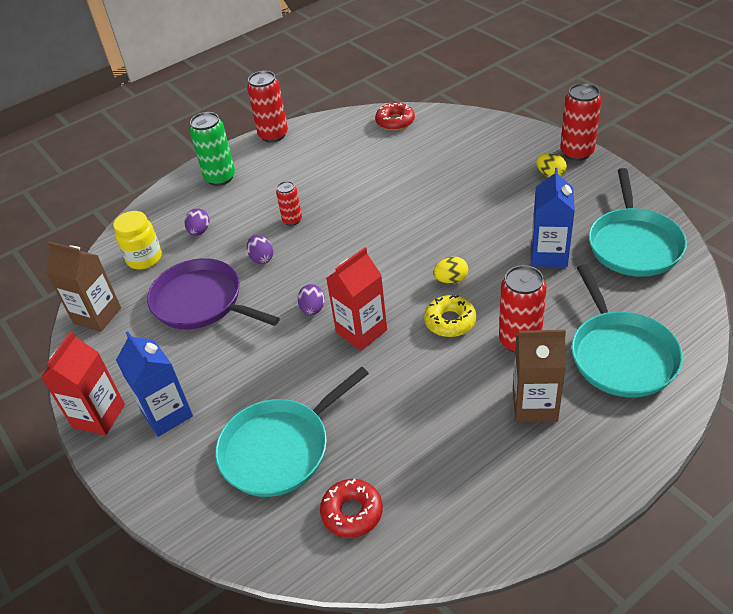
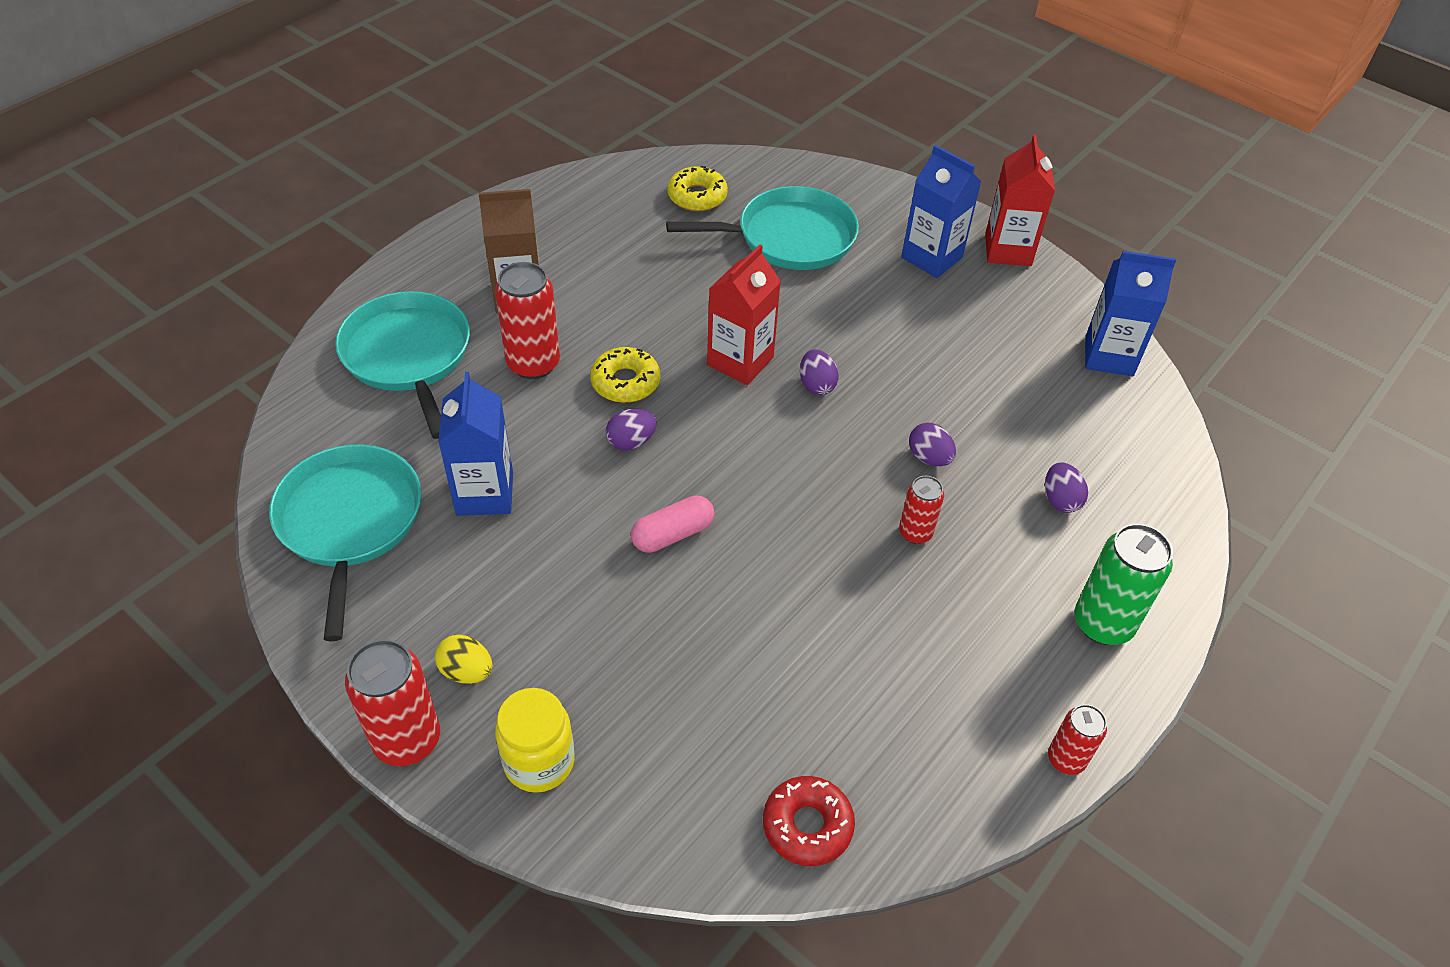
camera: 160 degrees right, 5 degrees up
brown carton [46,241,121,332] -> blue carton [1085,251,1176,377]
yellow jar [113,211,162,269] -> yellow jar moved to [495,688,575,793]
purple pan [147,258,280,329] -> none
turquoise pan [215,367,369,497] -> turquoise pan turned 45 degrees clockwise [666,186,859,270]
red can [247,71,288,143] -> red can [1048,704,1107,775], size x0.58
red donut [320,479,383,538] -> yellow donut [667,166,728,211]
yellow egg [433,257,469,284] -> purple egg [606,409,657,450]
none -> pink capsule [631,496,714,553]

